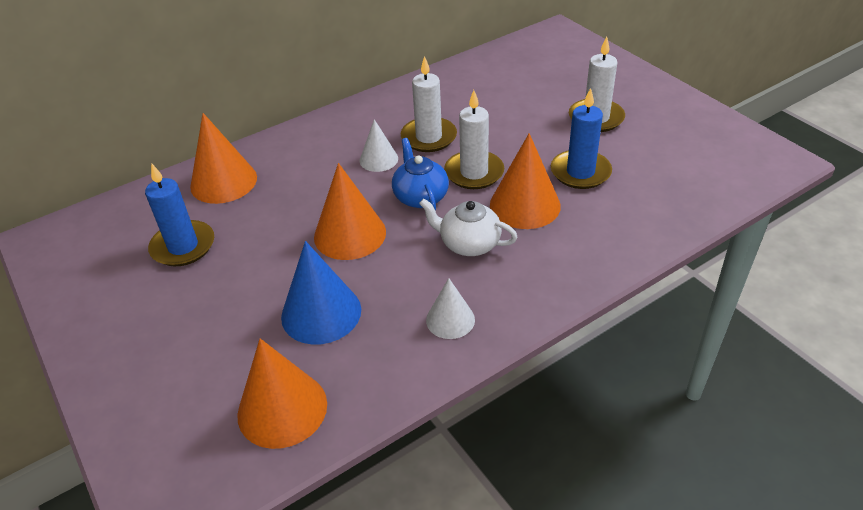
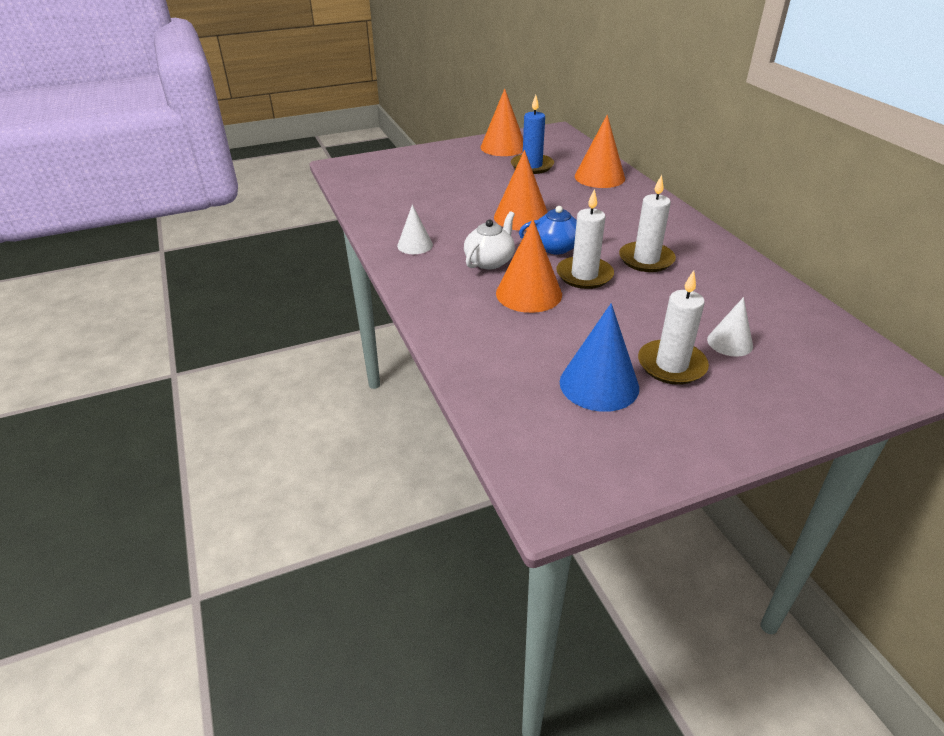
camera: 100 degrees right, 5 degrees down
orange cone [237,338,327,449] -> orange cone moved to [481,89,523,156]
blue cone [281,241,361,345] -> blue cone moved to [560,303,639,412]
white cone [360,119,398,172] -> white cone moved to [707,297,753,357]
blue candle [551,88,612,189] -> none

